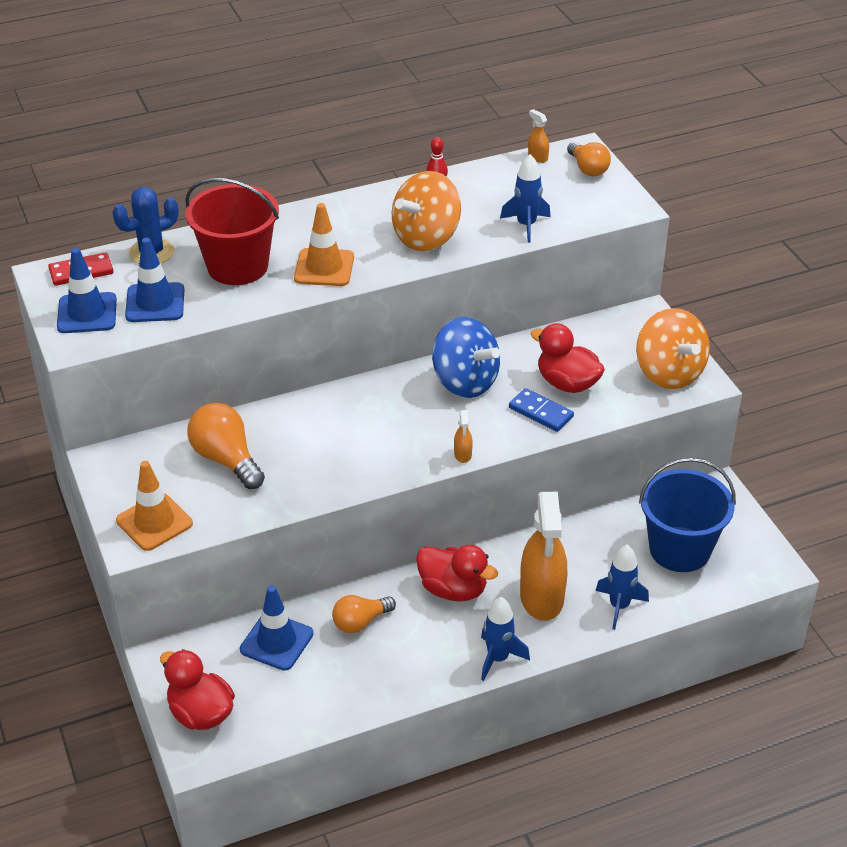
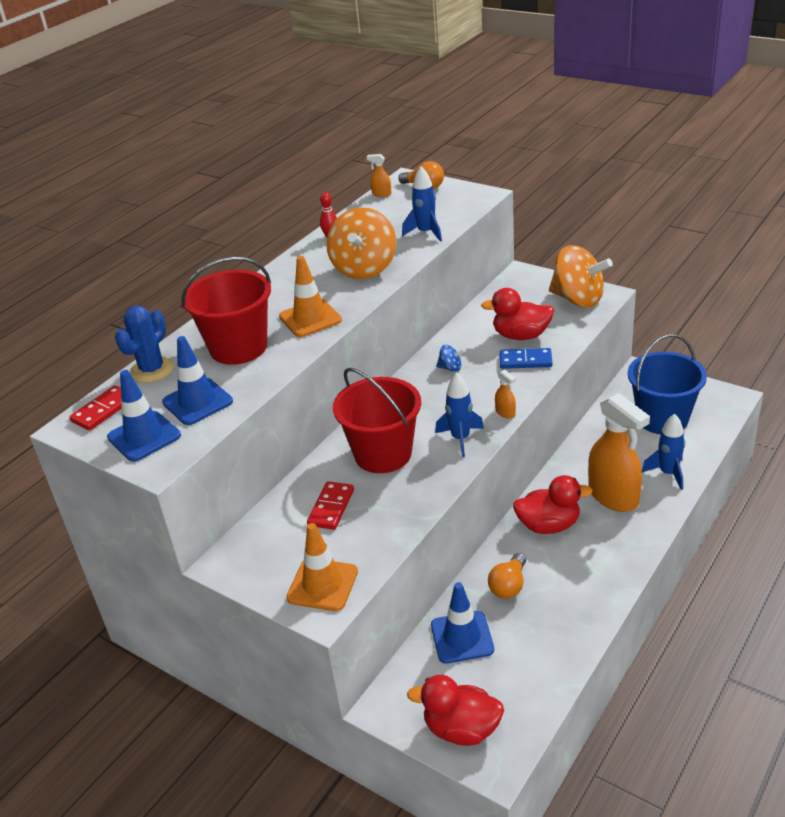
camera: 30 degrees left, 5 degrees down
orange light bulb [187,403,265,489] -> red domino [307,481,354,530]
blue spinning top [432,317,500,398] -> blue spinning top [436,345,465,372], size x0.43
blue rocket [481,597,530,681] -> blue rocket moved to [435,373,484,457]
none -> red bucket [333,368,421,473]

